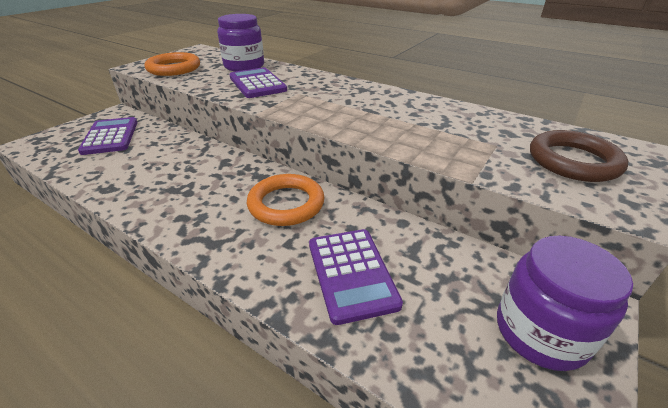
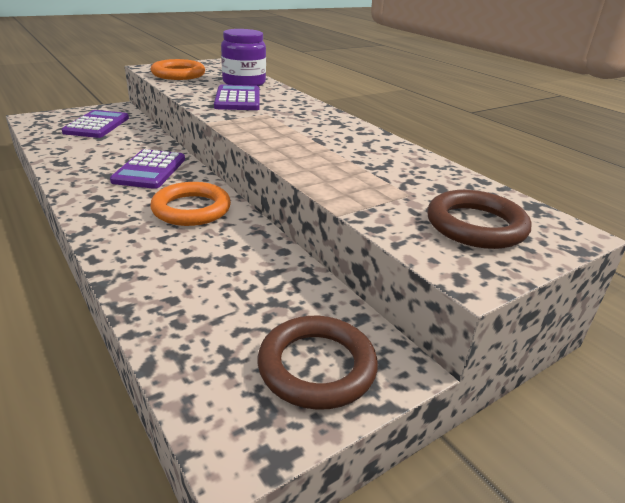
camera: 20 degrees right, 5 degrees down
purple calculator [309,229,403,325] -> purple calculator moved to [110,149,185,189]
purple jar [497,236,633,371] -> brown ring [257,316,378,410]

